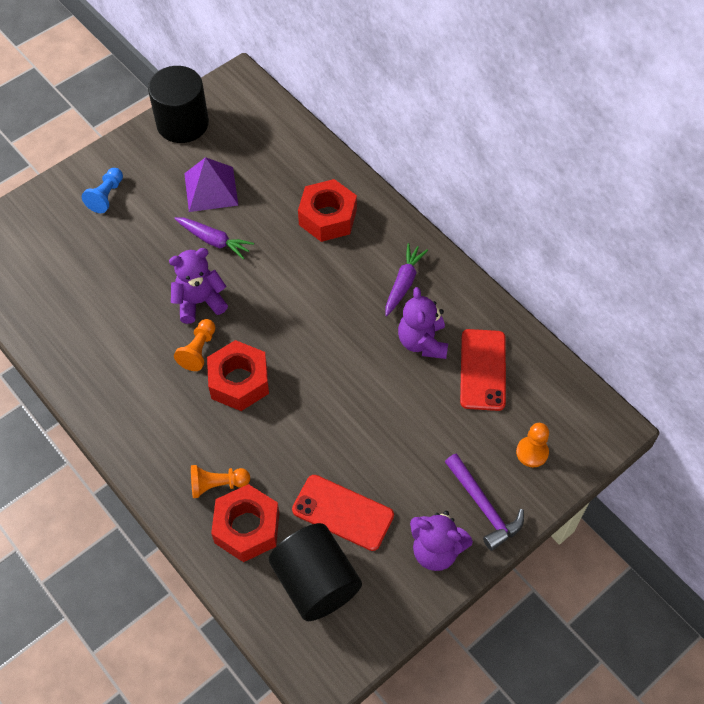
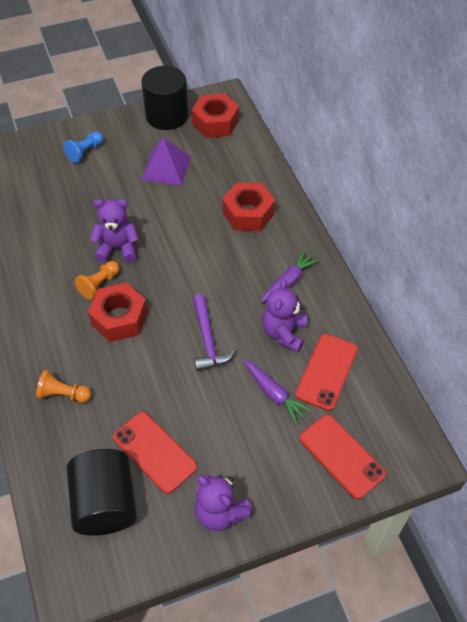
camera: 20 degrees right, 5 degrees down
purple carrot [174,217,254,260] -> purple carrot moved to [244,360,312,424]
red nut [211,484,279,562] -> red nut moved to [191,93,239,138]
purple hammer [445,454,524,551] -> purple hammer moved to [193,294,236,371]
orange pawn [516,423,549,467] -> red phone [299,415,386,499]

